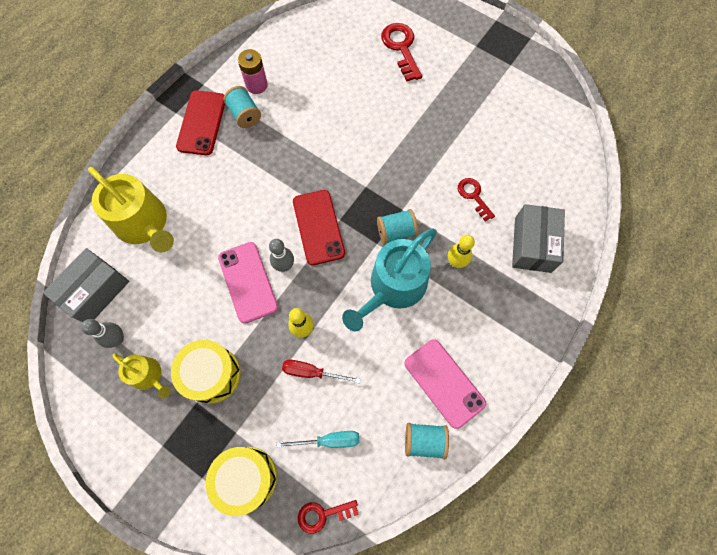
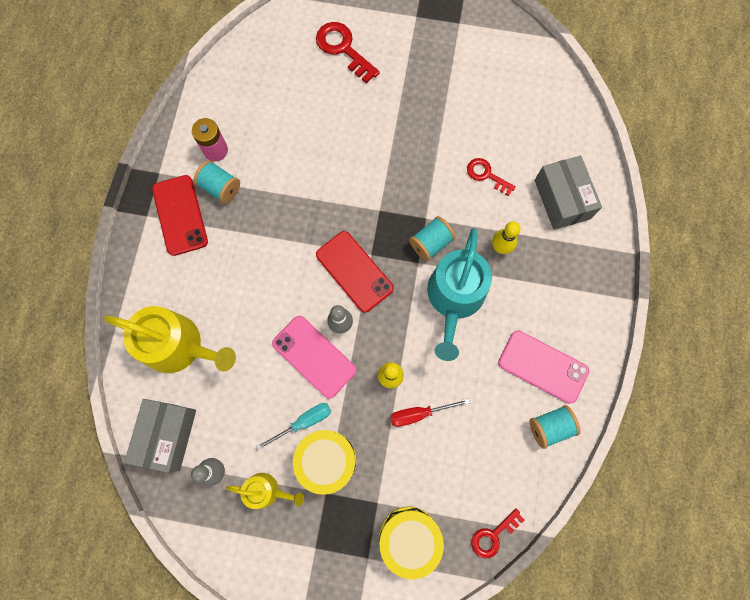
camera: 25 degrees left, 5 degrees up
turquoise screwdriver [277,431,360,448] -> turquoise screwdriver moved to [256,403,331,450]

